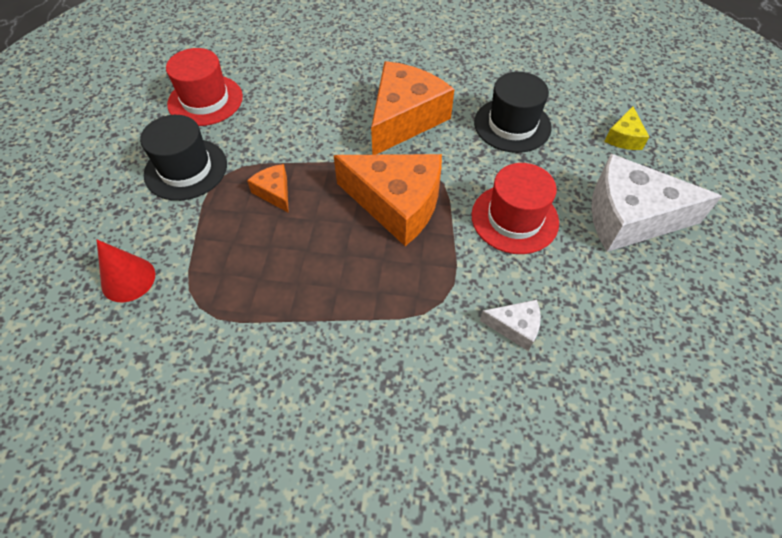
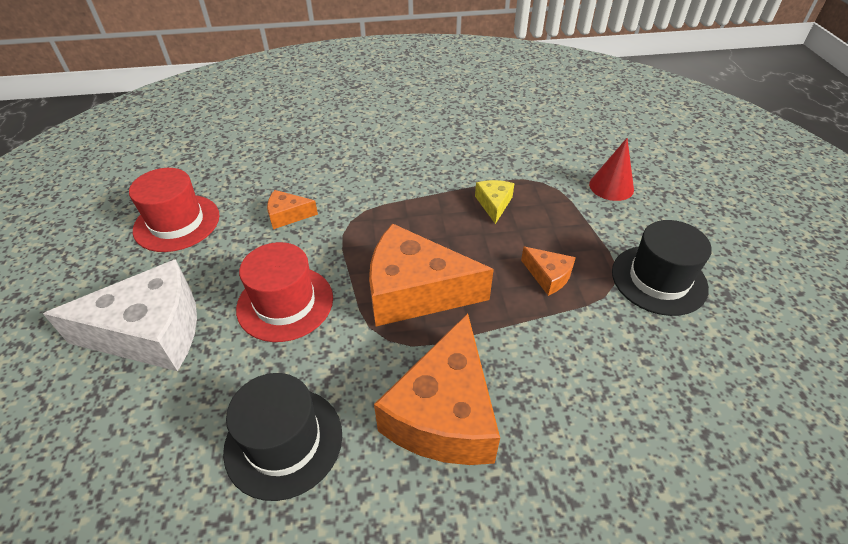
camera: 165 degrees right, 10 degrees down
red hat [166,48,243,126] -> red hat moved to [129,168,220,252]
white cheese [480,300,541,351] -> orange cheese [267,190,318,229]
yellow cheese [604,106,649,150] -> yellow cheese moved to [475,180,515,224]

